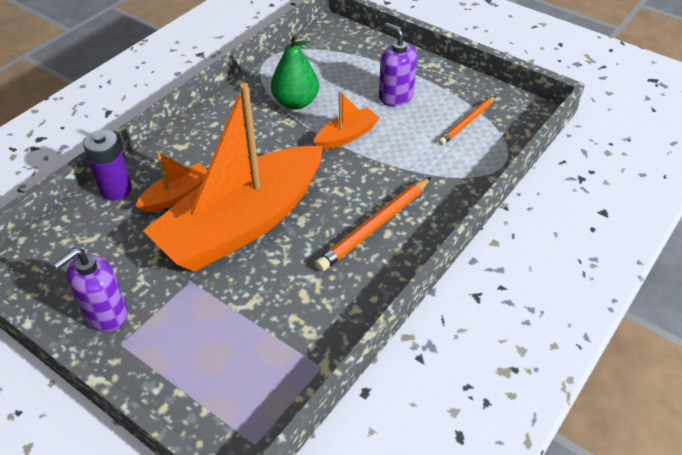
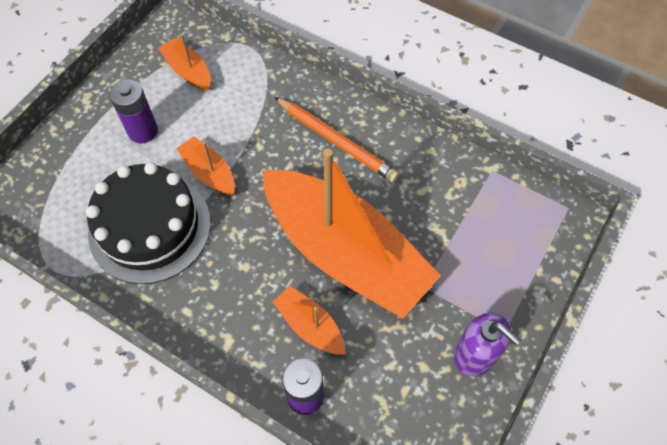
camera: 95 degrees left, 15 degrees up
green pear [271,34,319,110] -> black cake [86,162,211,284]
purple soap dispenser [379,23,417,106] -> purple battery [109,80,158,144]
orange pencil [438,96,496,145] -> orange boat [159,34,211,91]

